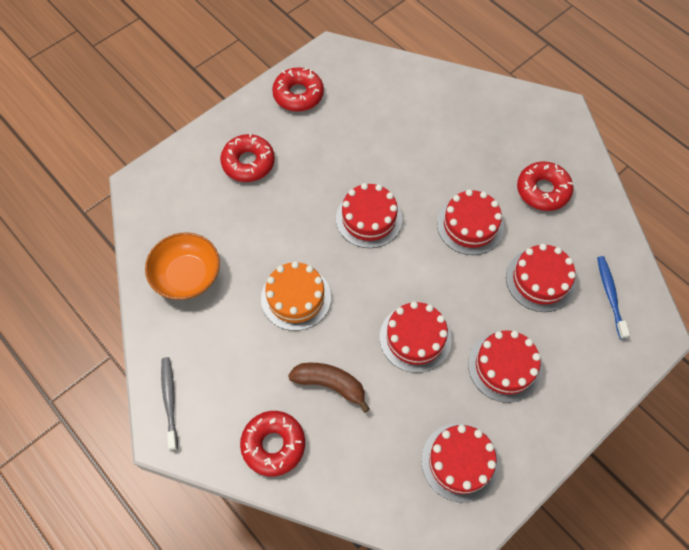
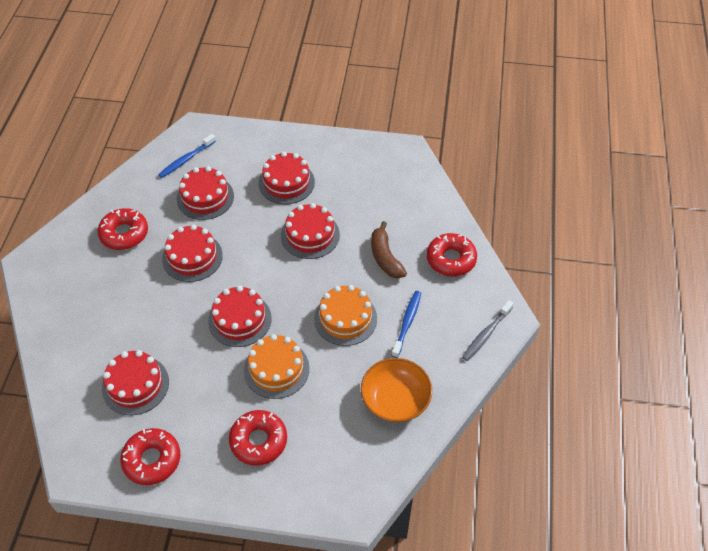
camera: 130 degrees left, 10 degrees down
red cake [421,424,499,503] -> red cake moved to [102,350,169,415]
none -> orange cake [244,334,309,399]
none -> blue toothbrush [392,291,421,358]

